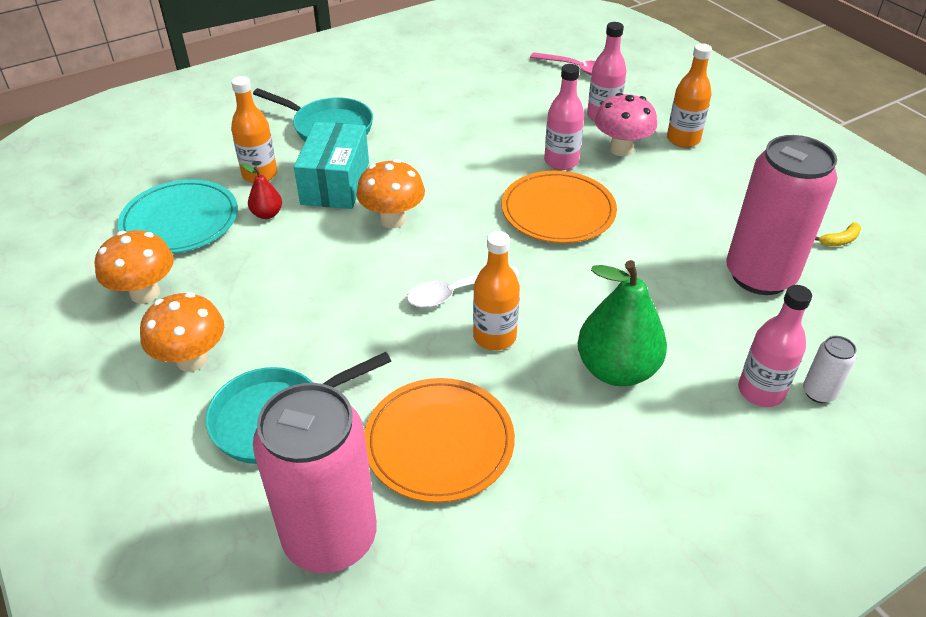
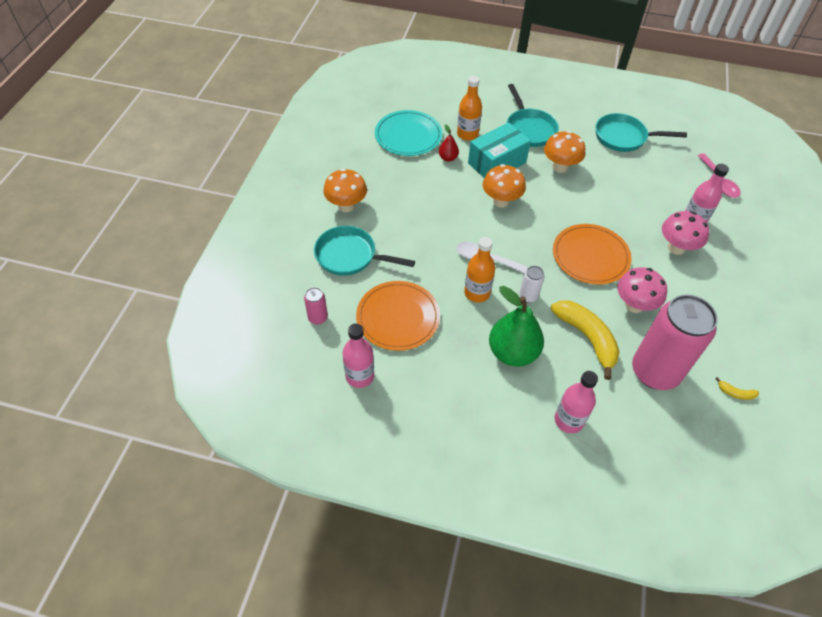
camera: 45 degrees right, 10 degrees up
orange mushroom [95,230,174,304] -> orange mushroom moved to [544,131,585,173]
pink can [253,383,377,573] -> pink can [304,287,328,325], size x0.41
pink bottle [544,64,584,170] -> pink bottle moved to [343,324,374,388]
orange bottle [667,43,712,148] -> none
white can [803,336,856,403] -> white can moved to [519,266,544,303]
none -> yellow banana [550,300,619,380]
none -> turquoise pan [595,113,687,152]
none -> pink mushroom [617,267,667,313]

